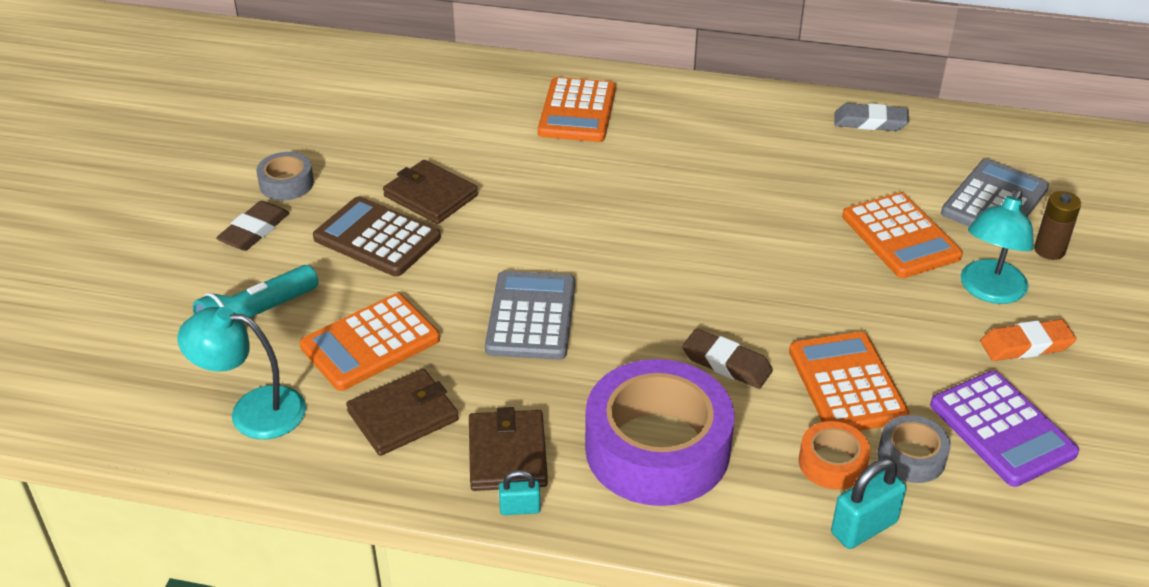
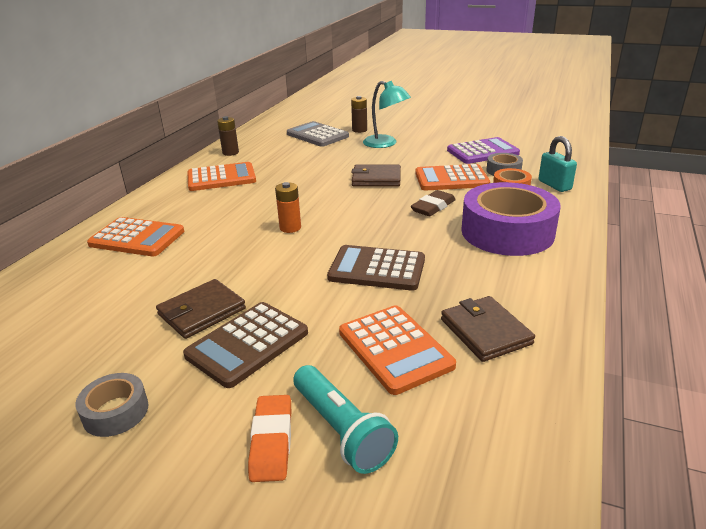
camera: 80 degrees left, 10 degrees down
turquoise lamp [177,307,306,439] -> none
brown eraser [216,201,289,251] -> none
brown wallet [469,407,548,491] -> brown wallet moved to [351,165,401,187]
grey calculator [485,271,575,360] -> brown calculator [327,245,425,291]
turquoise padlock [499,470,541,515] -> none
grey eraser [835,103,909,131] -> brown battery [217,116,239,156]
orange calculator [842,192,963,278] -> orange calculator moved to [187,162,256,191]
orange eraser [980,319,1076,361] -> orange eraser moved to [248,395,291,482]
none -> orange battery [275,182,301,233]

